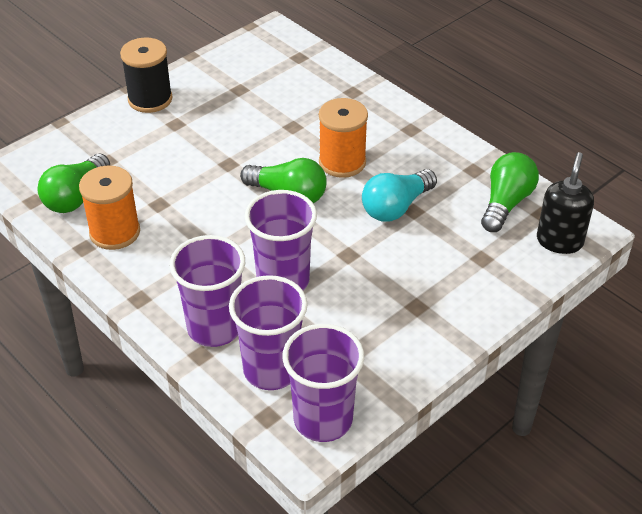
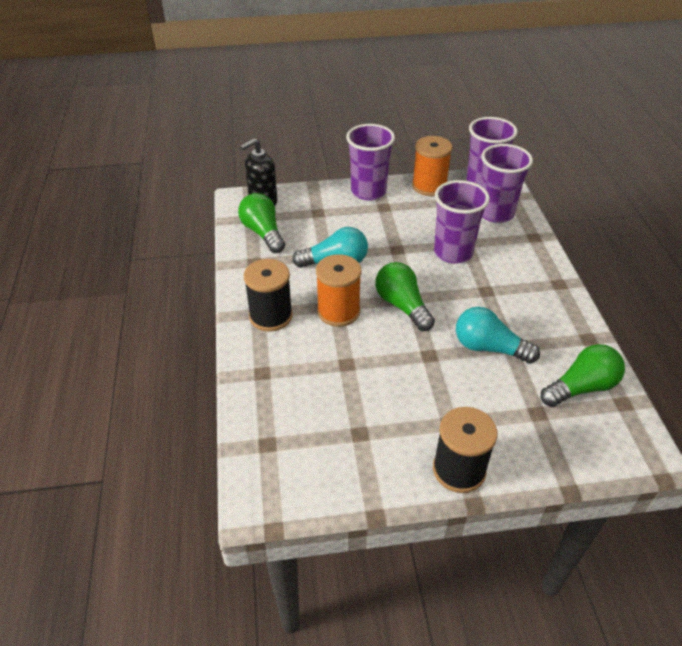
camera: 145 degrees left, 0 degrees up
orange spool [79,166,140,250] -> orange spool moved to [412,136,452,196]
purple cup [170,235,245,347] -> purple cup moved to [346,124,395,200]
green light bulb [481,152,539,232] -> green light bulb turned 90 degrees clockwise [238,193,285,253]
none -> black spool [244,259,293,332]
none -> turquoise light bulb [456,307,540,364]

